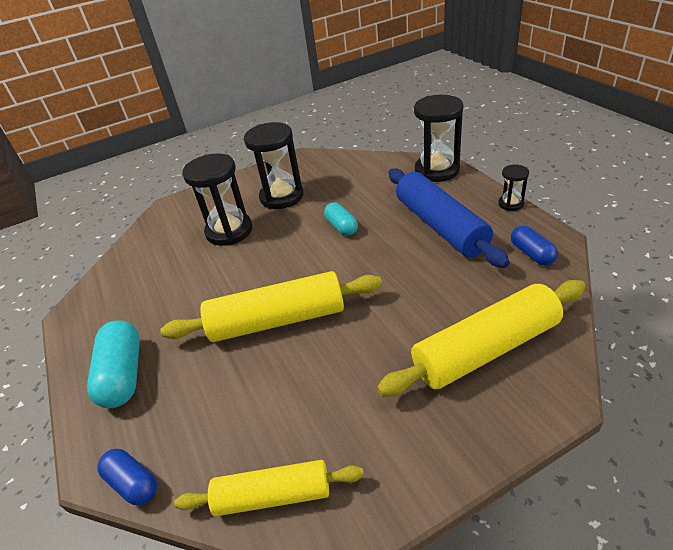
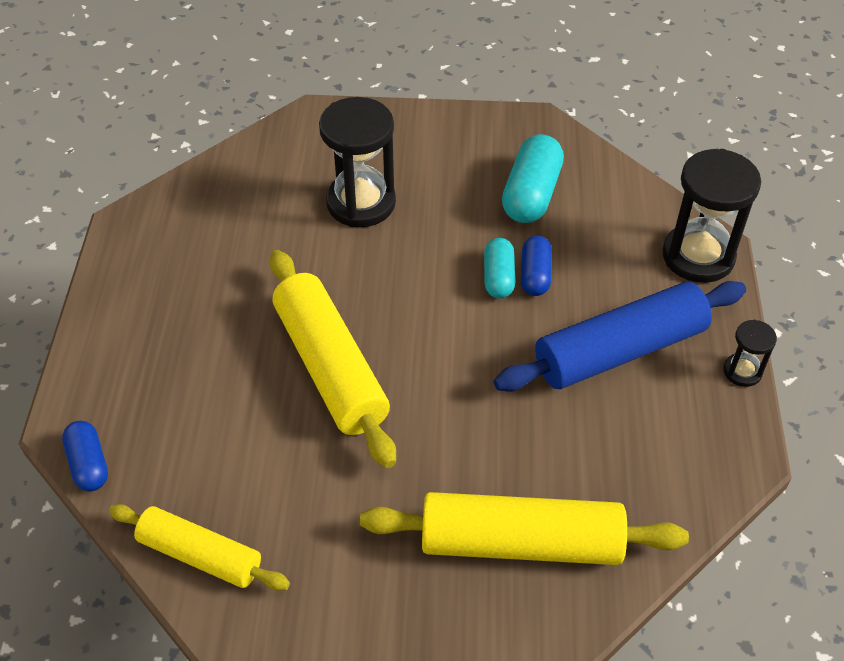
camera: 25 degrees right, 10 degrees up
turquoise capsule [87,320,140,408] -> turquoise capsule moved to [502,134,564,223]
yellow rolling pin [160,271,382,342] -> yellow rolling pin turned 45 degrees clockwise [270,250,396,468]
black hourglass [244,122,304,209] -> none
blue rolling pin [389,168,510,268] -> blue rolling pin turned 60 degrees clockwise [494,281,746,392]
blue capsule [511,226,558,265] -> blue capsule moved to [521,236,552,296]

